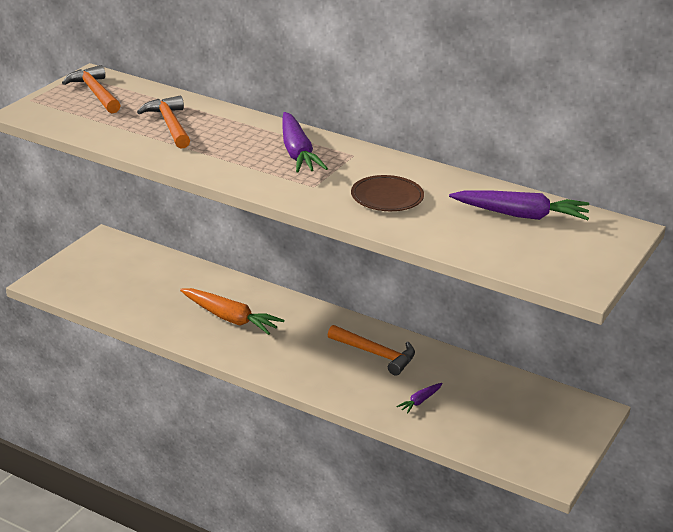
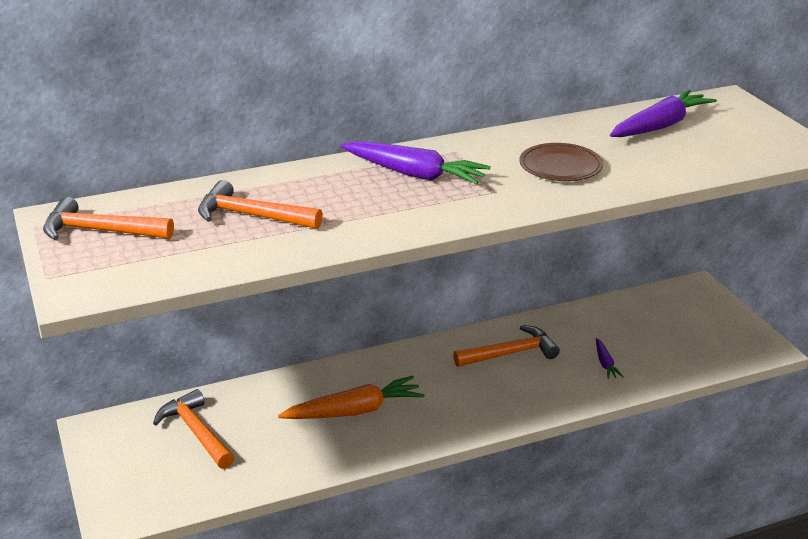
camera: 50 degrees left, 0 degrees up
none -> orange hammer [153,389,235,469]

